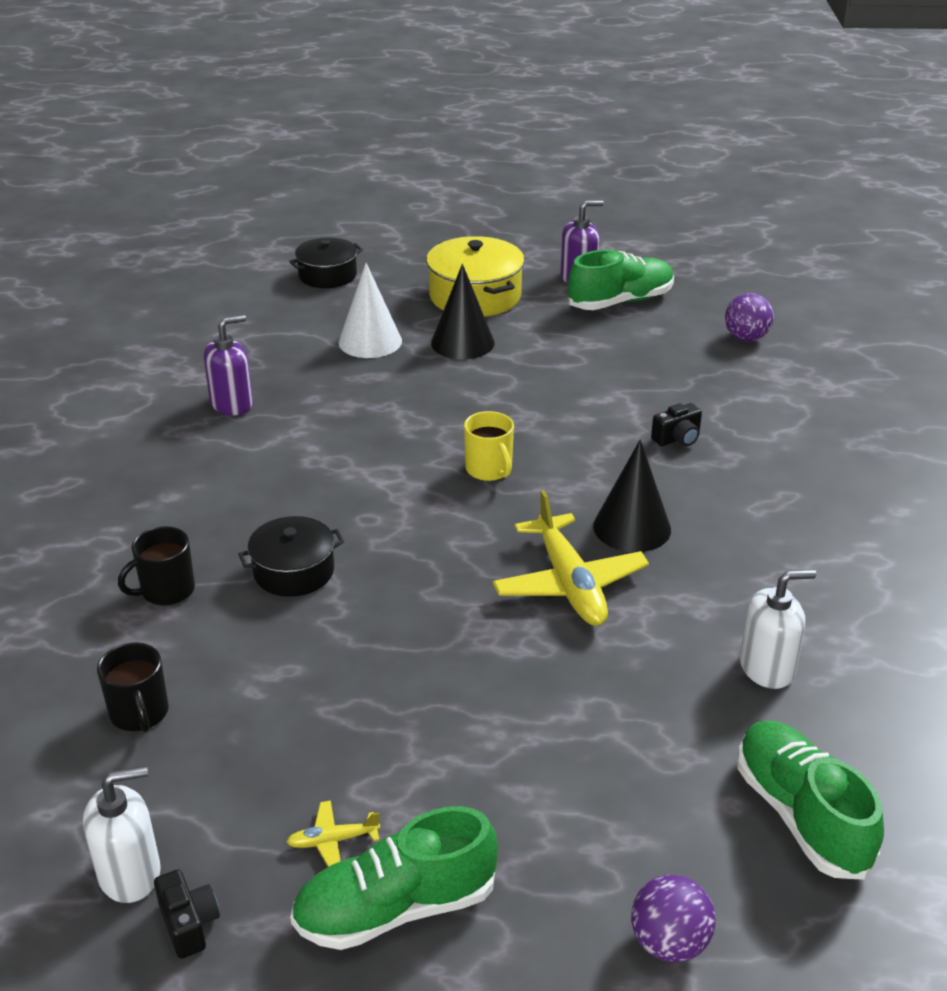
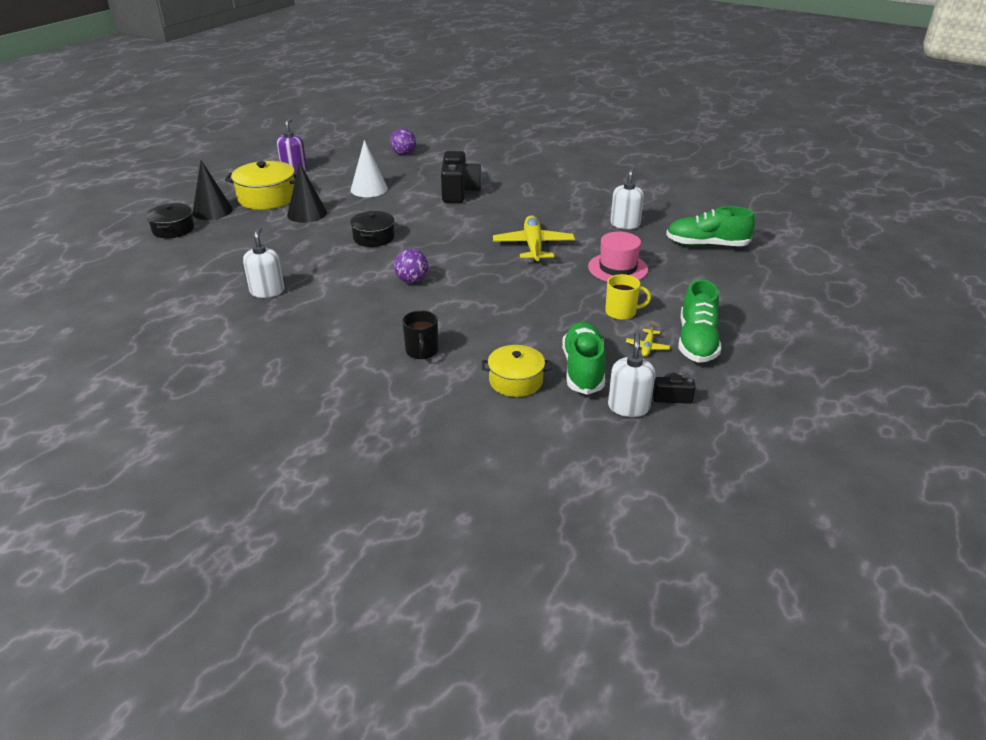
camera: 60 degrees left, 0 degrees up
black mug [97,643,169,732] -> yellow pot [482,345,551,397]
purple soap dispenser [204,315,253,415] -> white soap dispenser [243,227,284,298]
black pot [238,516,344,597] -> black pot moved to [350,211,395,247]
white cone [339,263,402,358] -> white cone moved to [351,140,388,197]
yellow mug [464,411,514,481] -> yellow mug moved to [605,274,651,320]
yellow plane [493,490,649,626] -> yellow plane turned 105 degrees counterclockwise [493,215,575,262]
green shoe [568,250,674,310] -> green shoe moved to [562,322,606,395]
black cone [593,439,671,552] -> black cone moved to [192,160,233,220]
purple ball [631,875,716,962] -> purple ball moved to [394,249,428,283]
black camera [651,403,702,446] -> black camera [441,151,482,203], size x2.14
none -> pink hat [588,232,648,282]

